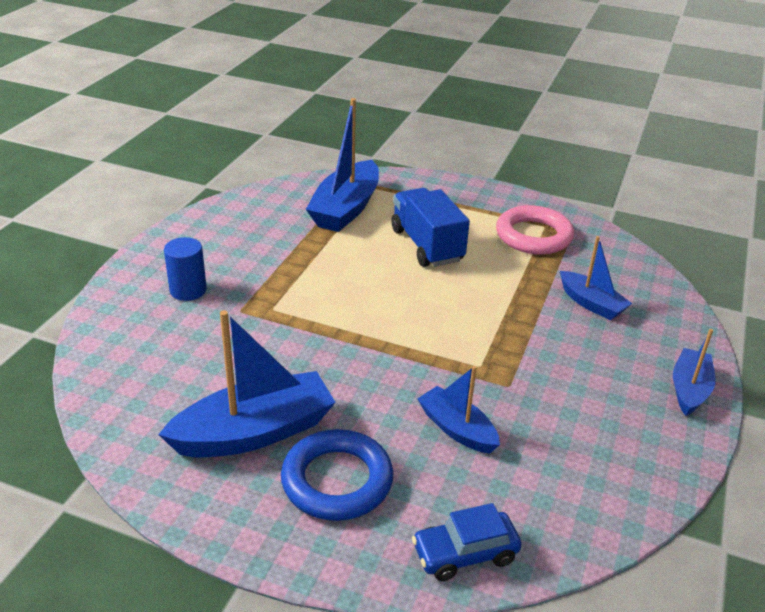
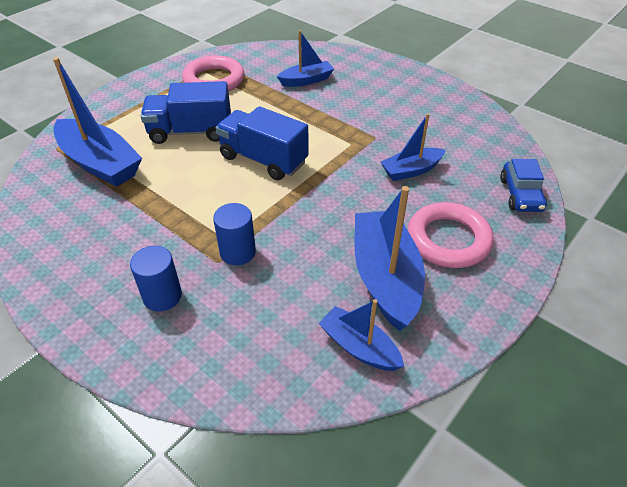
camera: 70 degrees left, 10 degrees up
blue ring [281,429,394,521] -> pink ring [408,202,494,268]
blue boat [673,329,715,416] -> blue boat moved to [318,299,404,371]
none -> blue cylinder [213,203,256,265]
none -> blue truck [216,106,309,180]

